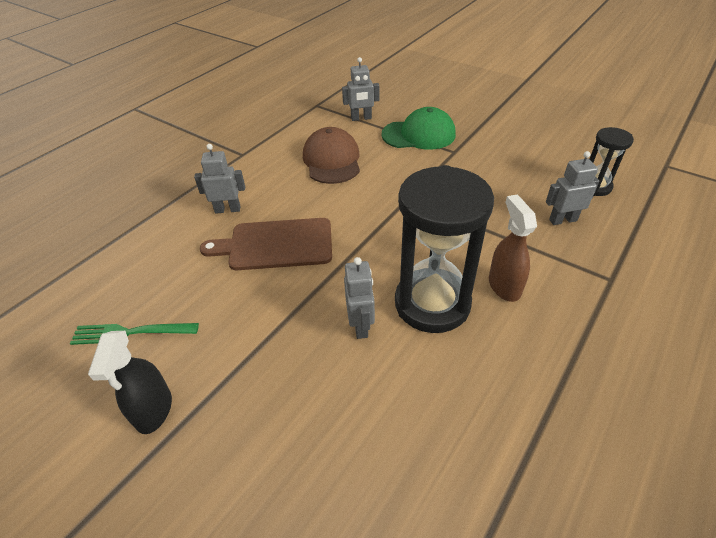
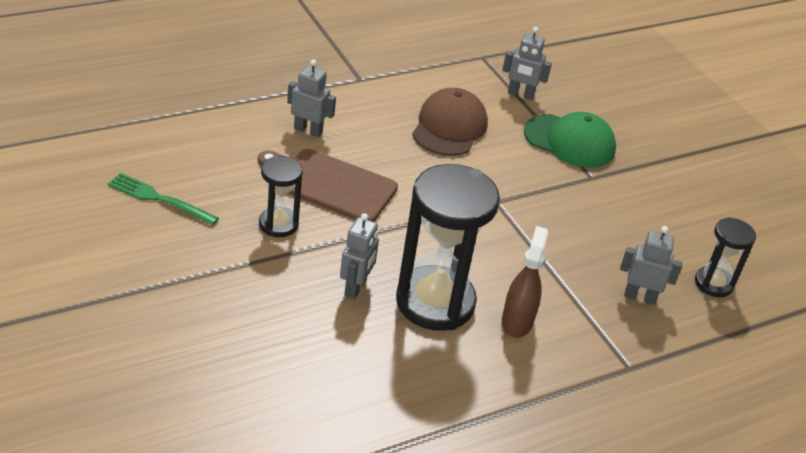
camera: 20 degrees right, 5 degrees down
black spray bottle [88,331,172,434] -> none
none -> black hourglass [259,156,303,237]

